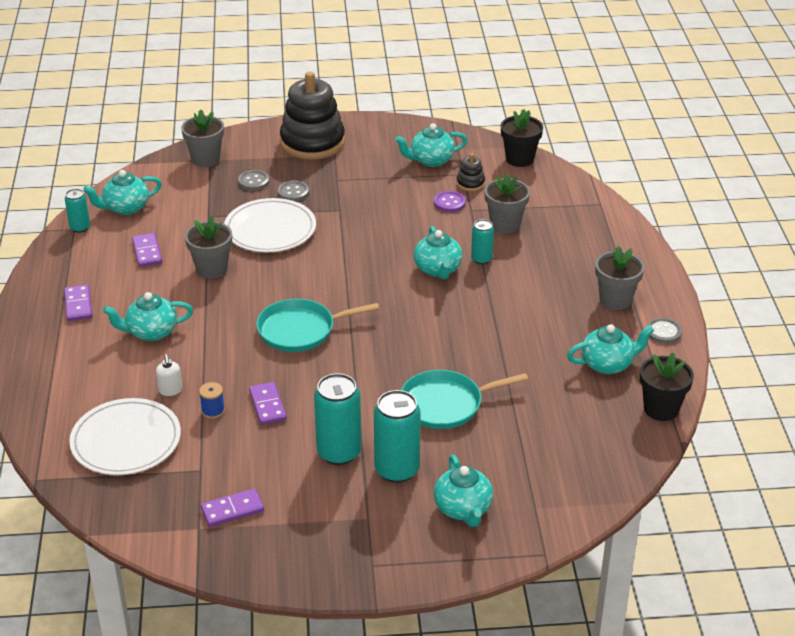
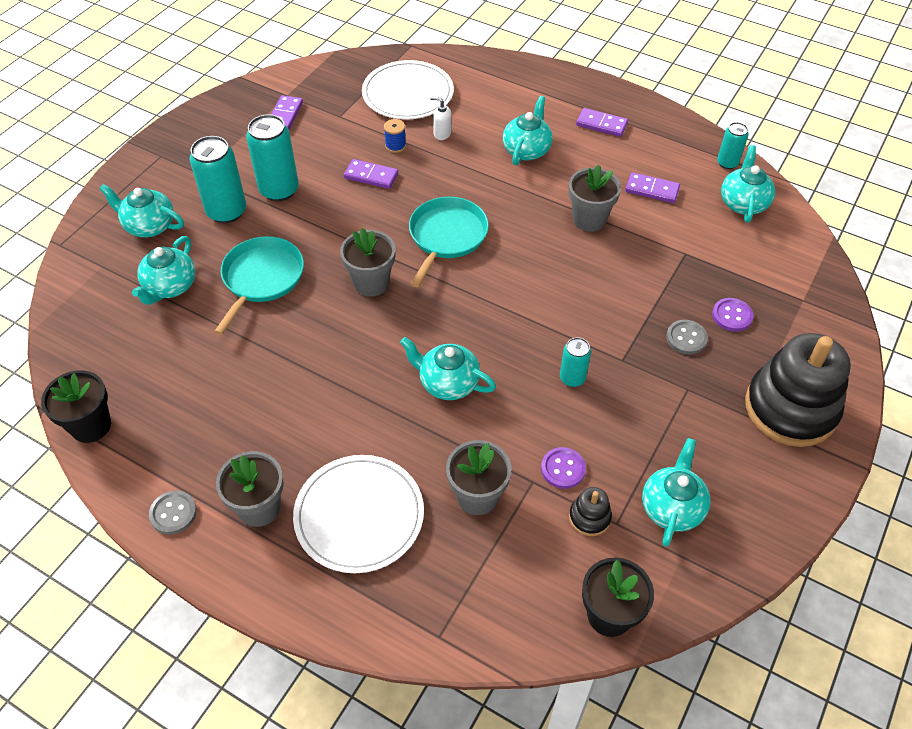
camera: 125 degrees right, 15 degrees up
grey flower pot [181,109,224,167] -> grey flower pot moved to [340,228,395,297]
white plate [224,198,316,252] -> white plate moved to [293,455,424,573]
grey button [238,170,269,191] -> purple button [712,298,753,332]
turquoise can [471,219,494,264] -> turquoise can moved to [560,337,591,387]
turquoise teapot [567,324,654,374] -> turquoise teapot moved to [132,236,196,305]

